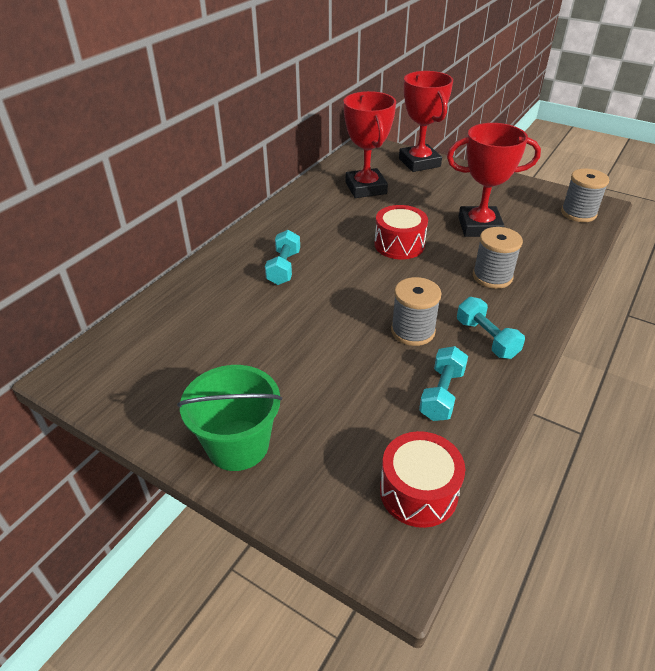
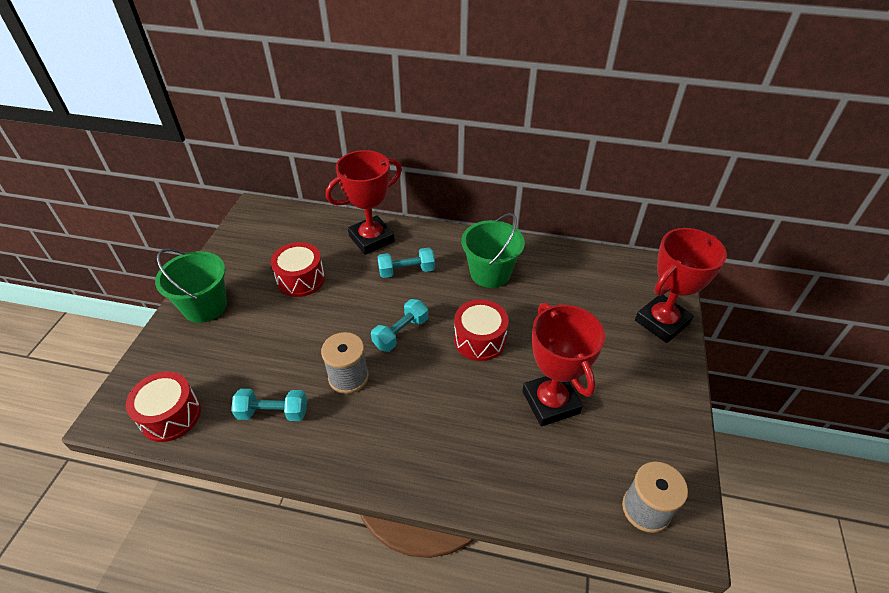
camera: 70 degrees right, 5 degrees up
red trophy [344,91,396,198] -> red trophy moved to [326,150,402,255]
turquoise dumbbell [457,297,525,359] -> turquoise dumbbell moved to [371,299,428,352]
grey spool [473,227,523,289] -> none
none -> red drum [271,242,325,297]
none -> green bucket [461,213,525,288]

